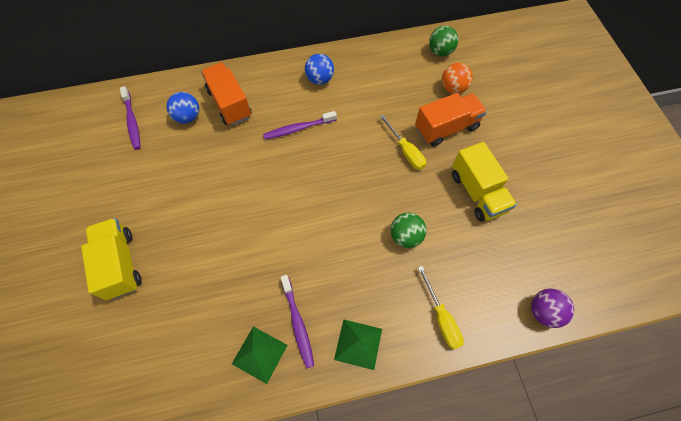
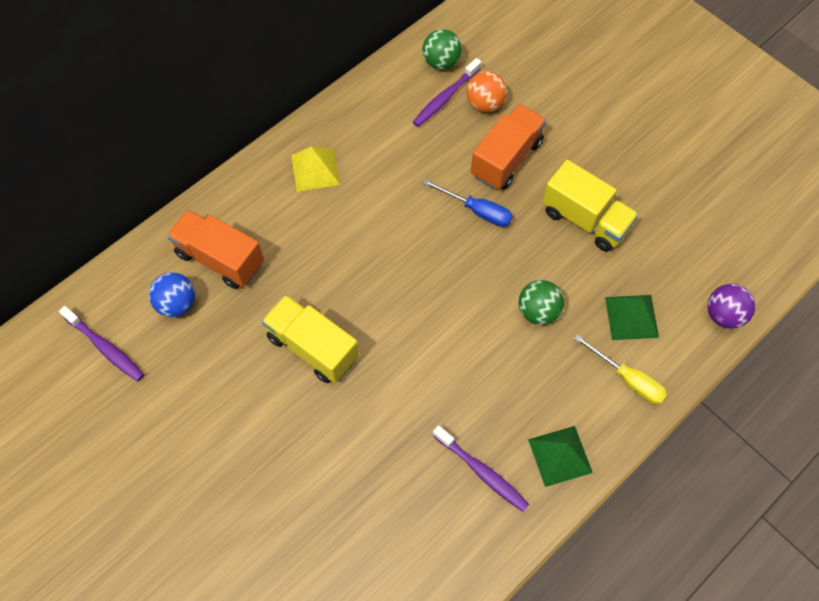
camera: 30 degrees left, 0 degrees up
yellow truck [81,218,142,300] -> yellow truck moved to [262,295,359,383]
green pyramid [232,327,288,384] -> green pyramid moved to [605,295,659,340]
purple toothbrush [263,111,337,140] -> purple toothbrush moved to [413,58,482,127]
blue ball [305,54,334,85] -> yellow pyramid [291,147,340,192]
yellow screwdriver [379,115,426,170] -> blue screwdriver [422,179,513,227]

